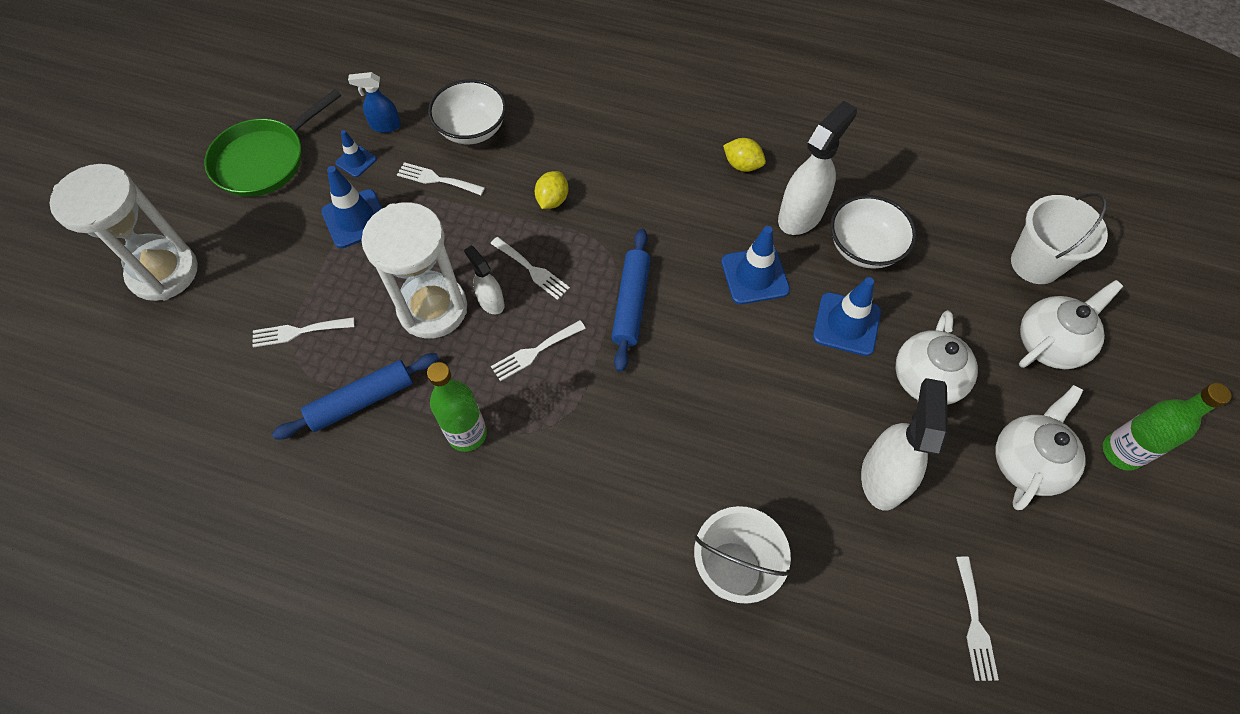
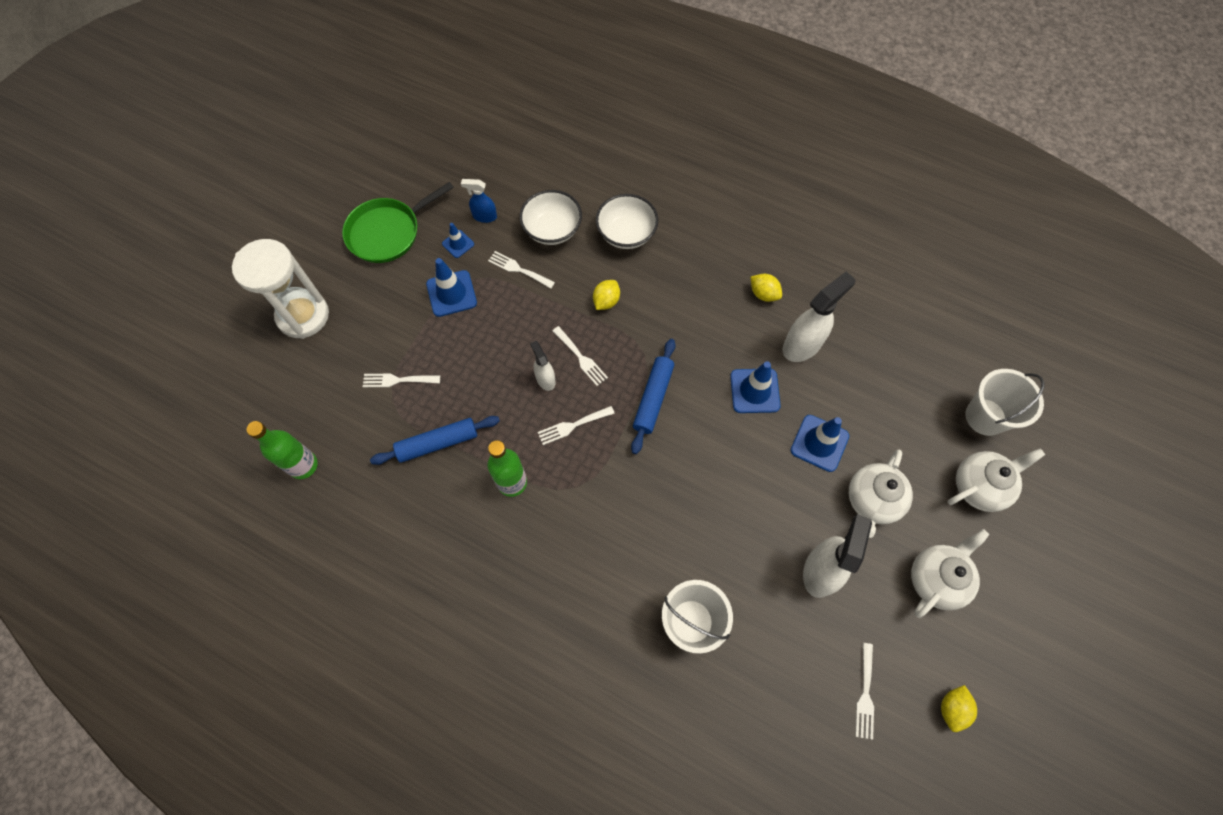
camera: 10 degrees right, 5 degrees up
white hourglass [361,202,467,339] -> none
white bowl [831,195,916,269] -> white bowl moved to [596,194,658,249]
green bottle [1103,383,1231,471] -> green bottle moved to [247,421,318,479]
none -> yellow lemon [941,685,977,732]

